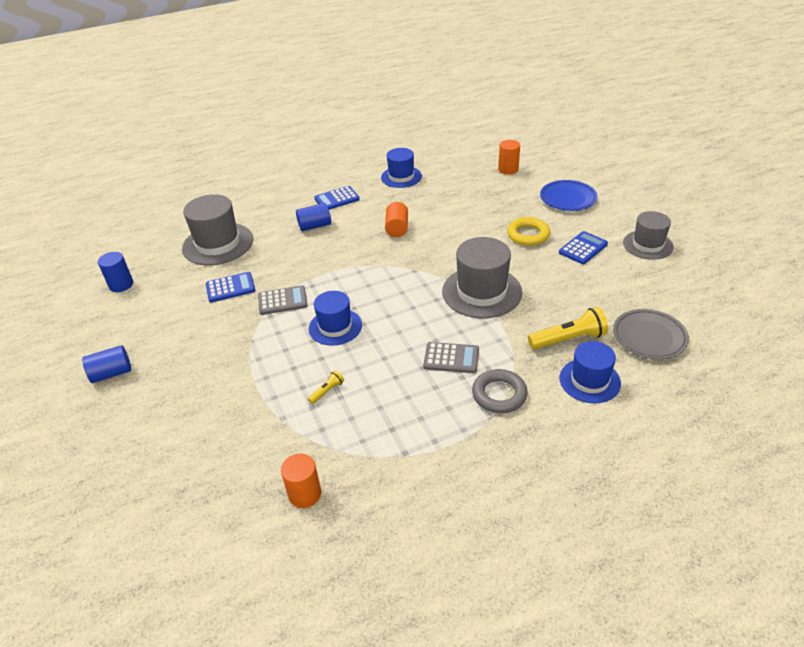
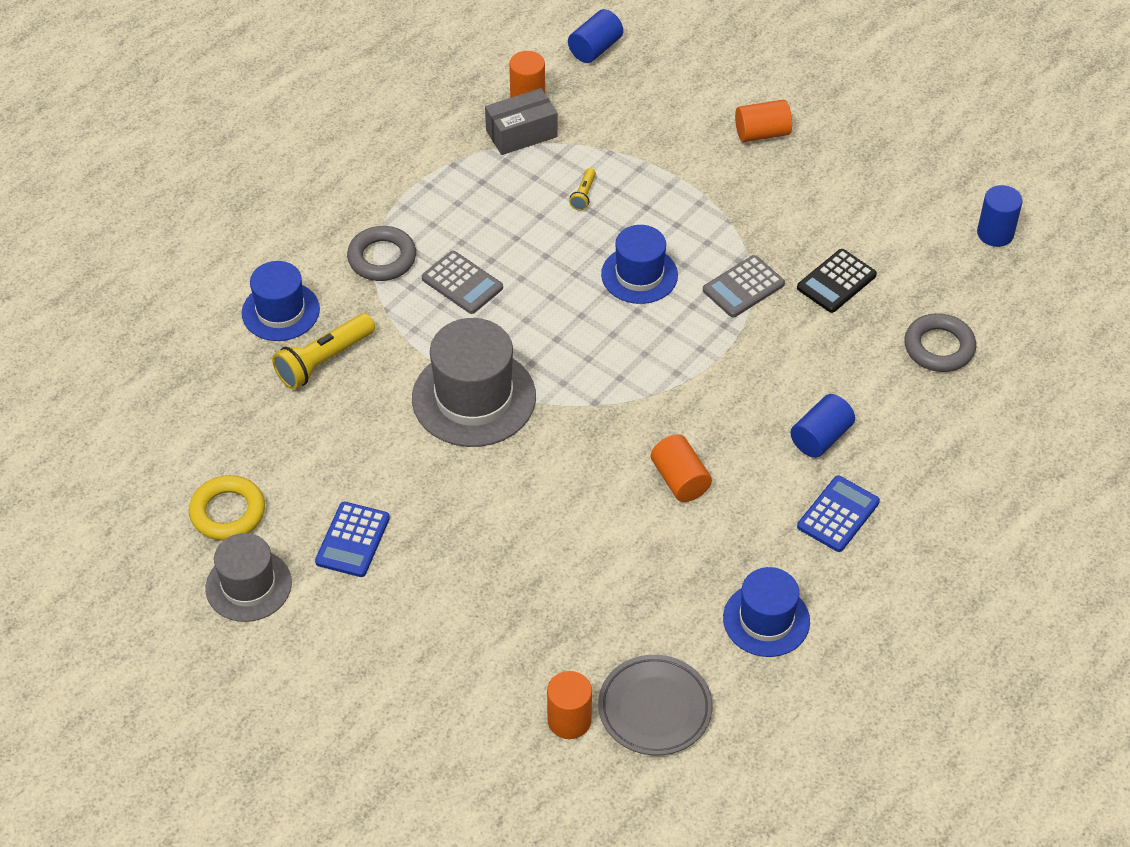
camera: 150 degrees right, 10 degrees up
blue cylinder [82,345,131,383] -> blue cylinder moved to [568,9,623,63]
grey hat [182,194,253,265] -> grey ring [904,313,976,372]
blue calculator [206,272,255,302] -> black calculator [797,249,877,313]
grey calculator [423,342,479,373] -> grey calculator turned 120 degrees counterclockwise [422,251,503,314]
yellow ring [507,217,550,246] -> yellow ring moved to [189,475,265,541]
blue plate [540,180,598,211] -> none
grey plate [613,309,689,359] -> grey plate moved to [598,655,713,755]
none -> grey box [485,88,558,155]
none -> orange cylinder [735,99,792,142]

